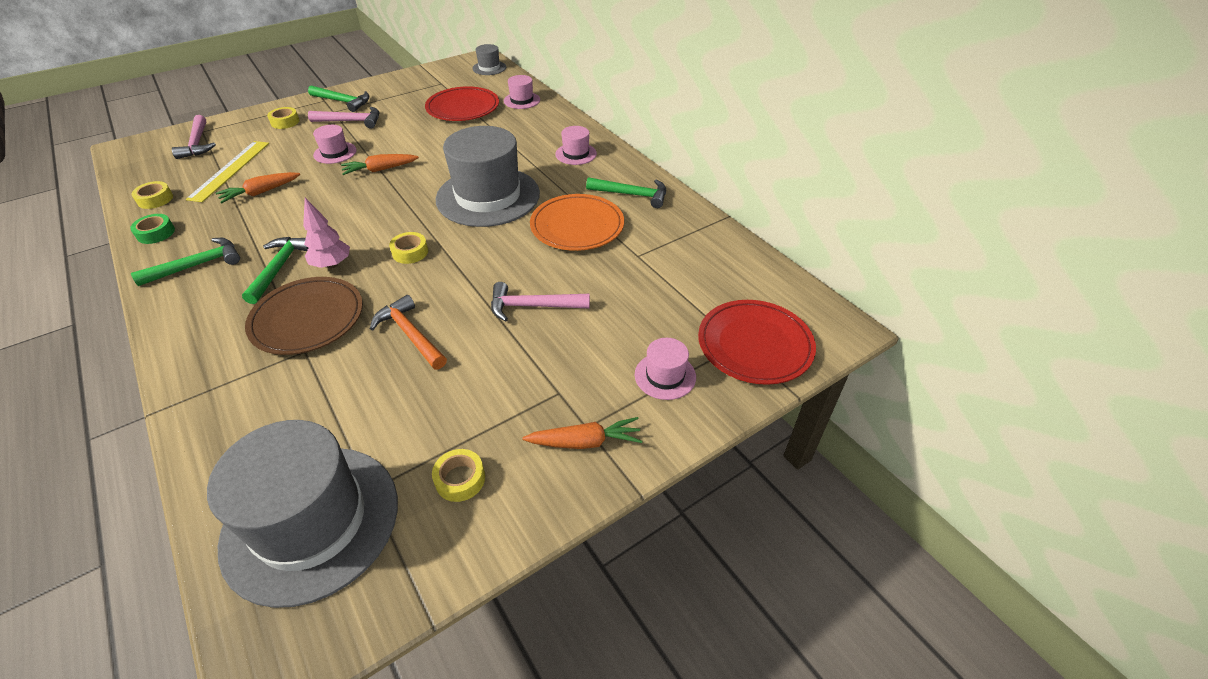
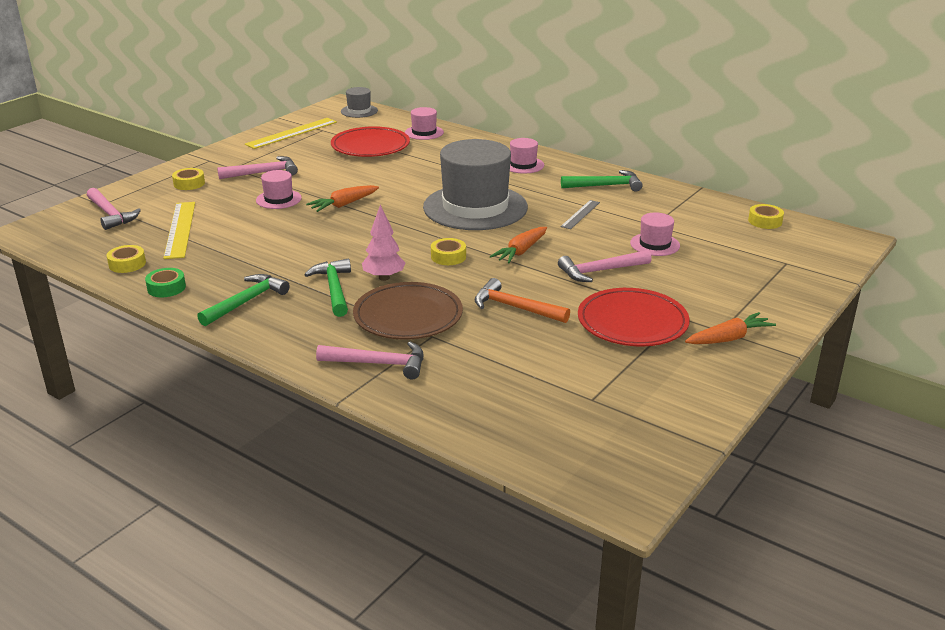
camera: 20 degrees left, 15 degrees down
grey hat [207,420,398,608] -> none
orange carrot [216,172,300,204] -> orange carrot moved to [489,227,547,263]
green hammer [308,85,369,112] -> none
yellow tape [432,449,485,502] -> yellow tape moved to [748,204,784,229]
orange plate [530,194,624,251] -> grey ruler [561,200,600,229]
pink hat [635,338,696,400] -> pink hat moved to [630,213,680,256]
red plate [698,300,816,385] -> red plate moved to [578,288,690,346]
none -> yellow ruler [245,118,337,149]
none -> pink hammer [316,342,423,379]

